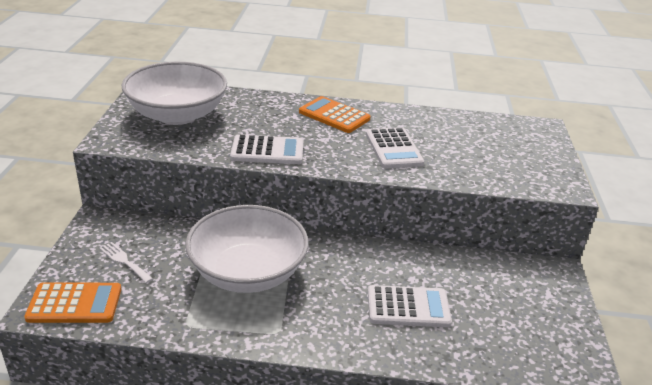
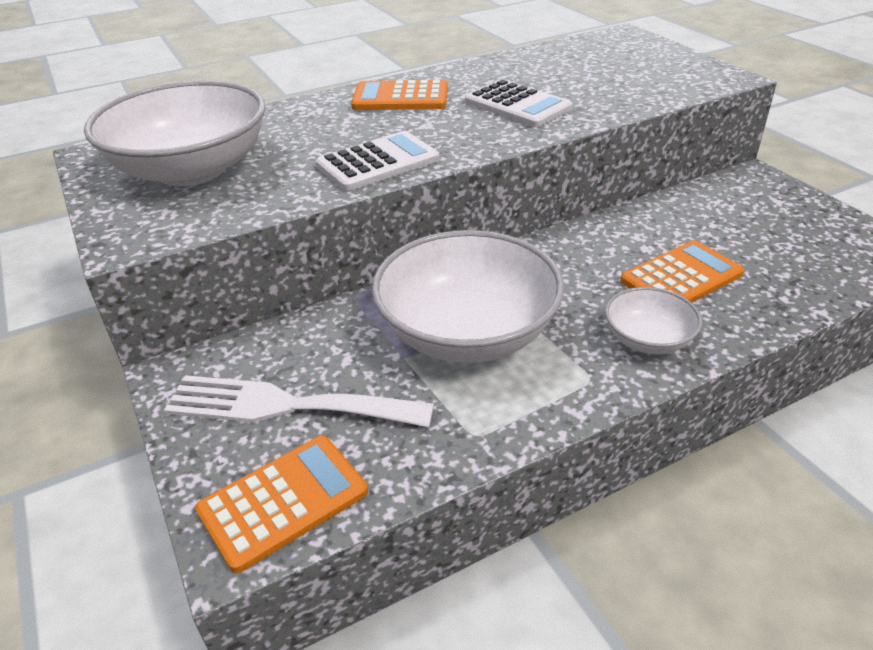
camera: 30 degrees left, 5 degrees up
white fork [99,242,153,283] -> white fork [164,375,434,427], size x2.05
white calculator [368,285,452,327] -> orange calculator [620,241,744,303]
none -> white bowl [605,287,702,354]

